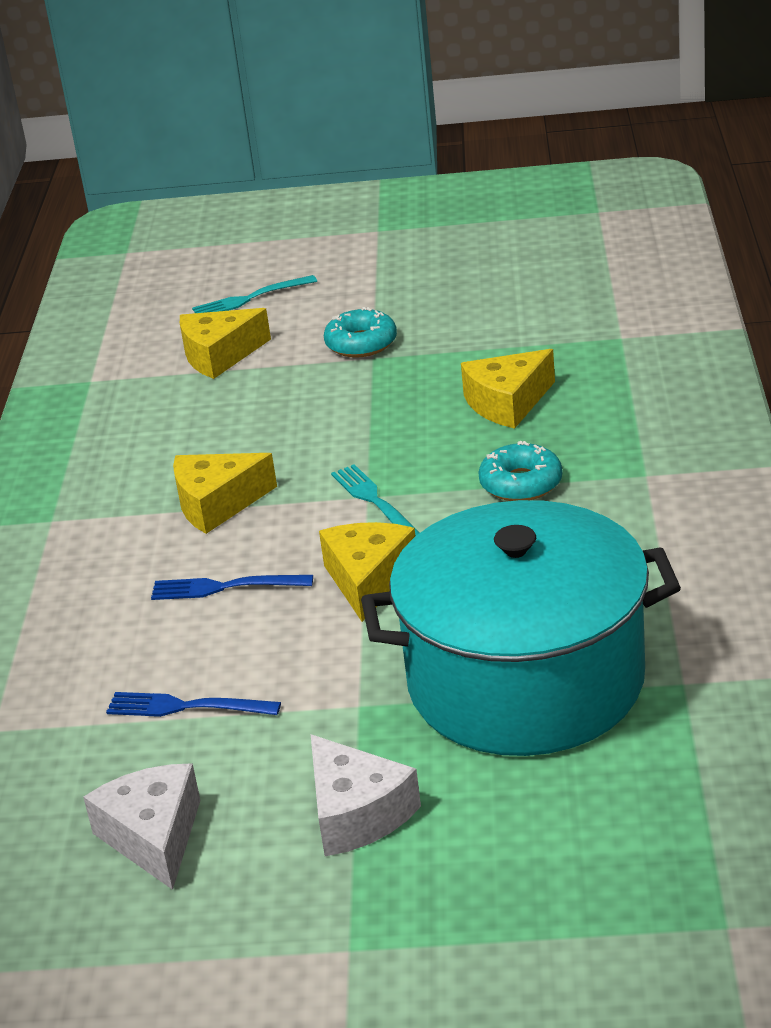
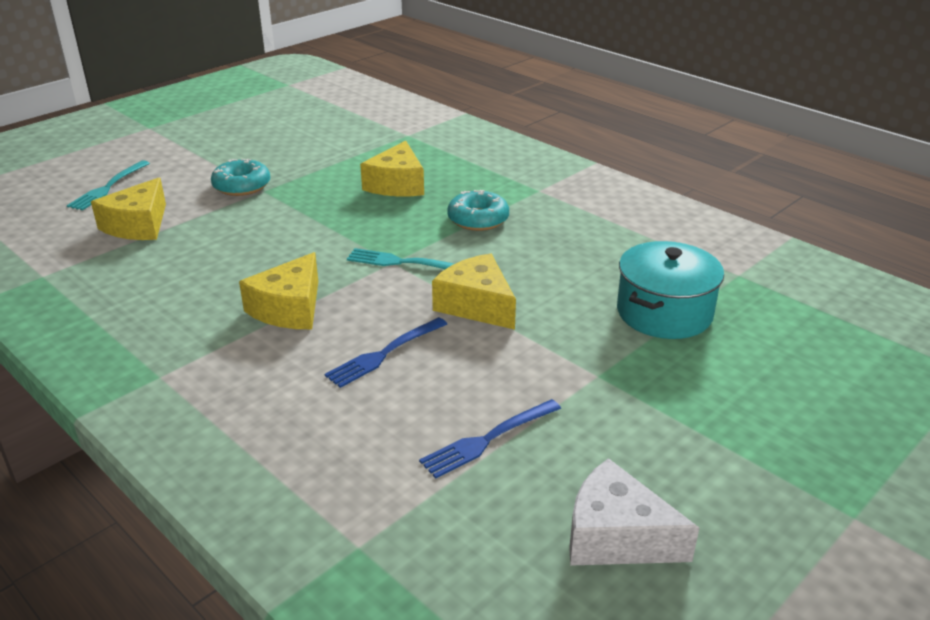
camera: 50 degrees left, 0 degrees up
white cheese [311,735,421,856] -> none
turquoise pot [361,500,681,756] -> turquoise pot [617,241,724,339], size x0.53

